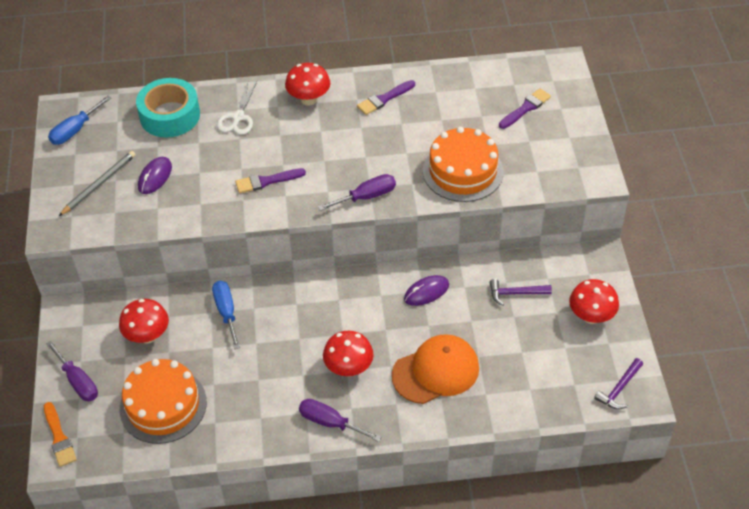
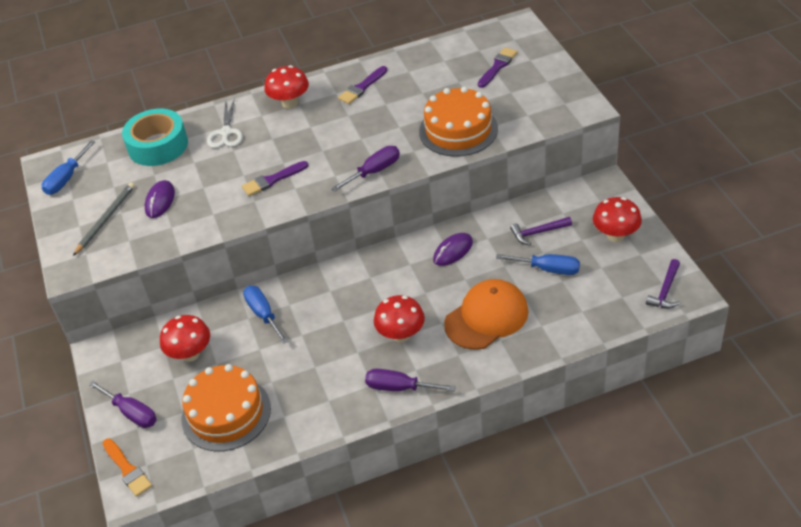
camera: 10 degrees left, 5 degrees down
none -> blue screwdriver [496,254,580,275]

